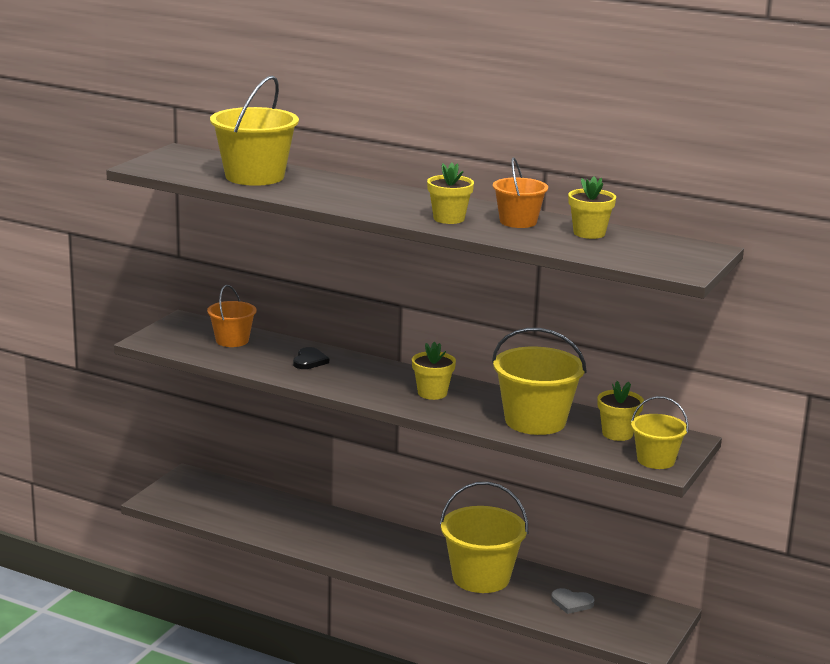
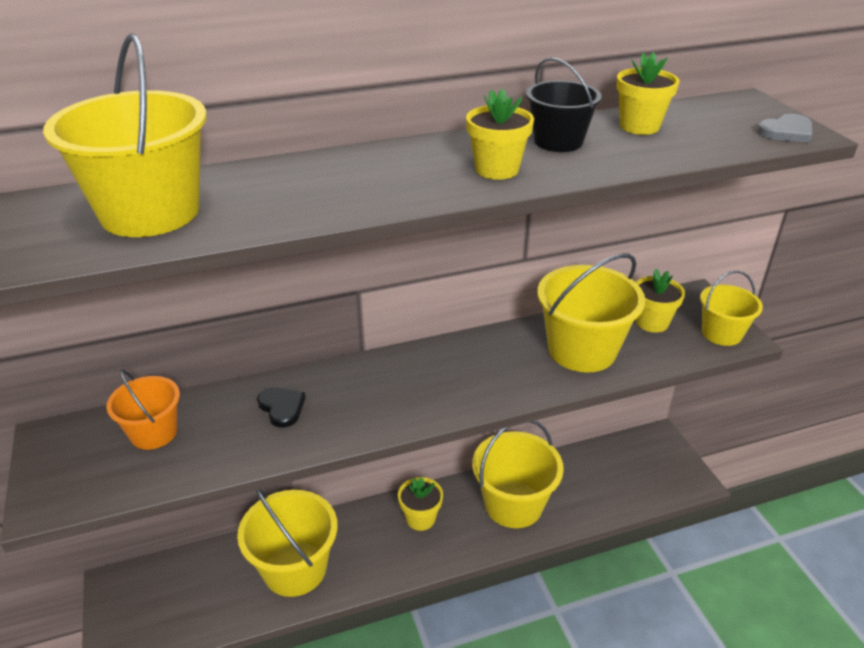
camera: 45 degrees left, 15 degrees up
yellow flower pot [412,342,456,400] -> yellow flower pot moved to [398,477,443,531]
orange bucket [493,157,548,228] -> black bucket [526,57,602,152]
grey heart [551,588,594,614] -> grey heart moved to [757,114,812,143]
none -> yellow bucket [237,489,338,597]

